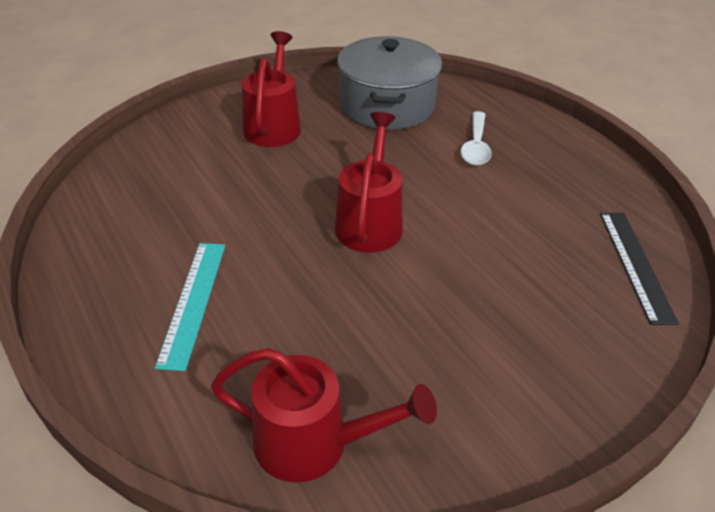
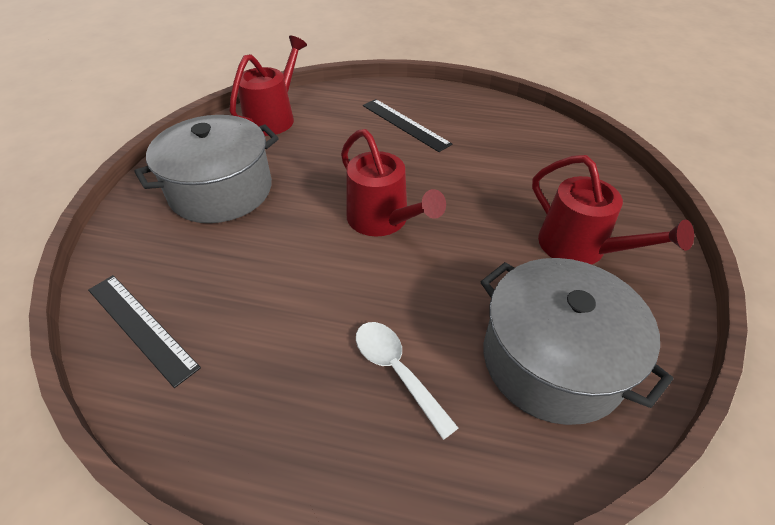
camera: 135 degrees right, 5 degrees up
turquoise ruler [155,243,225,371] -> black ruler [363,99,452,152]
red watering can [211,348,437,483] -> red watering can turned 150 degrees clockwise [230,36,307,136]
none -> grey pot [134,115,279,223]

